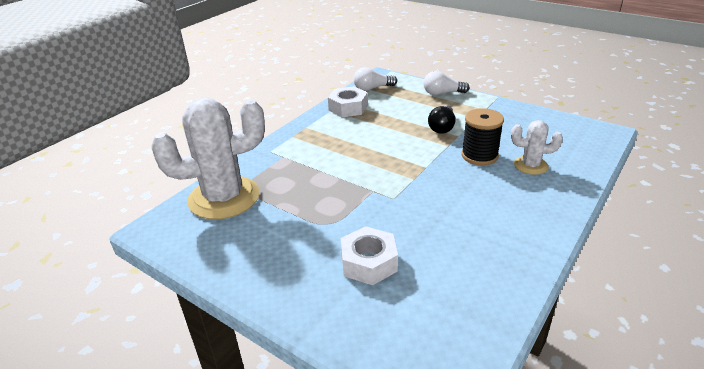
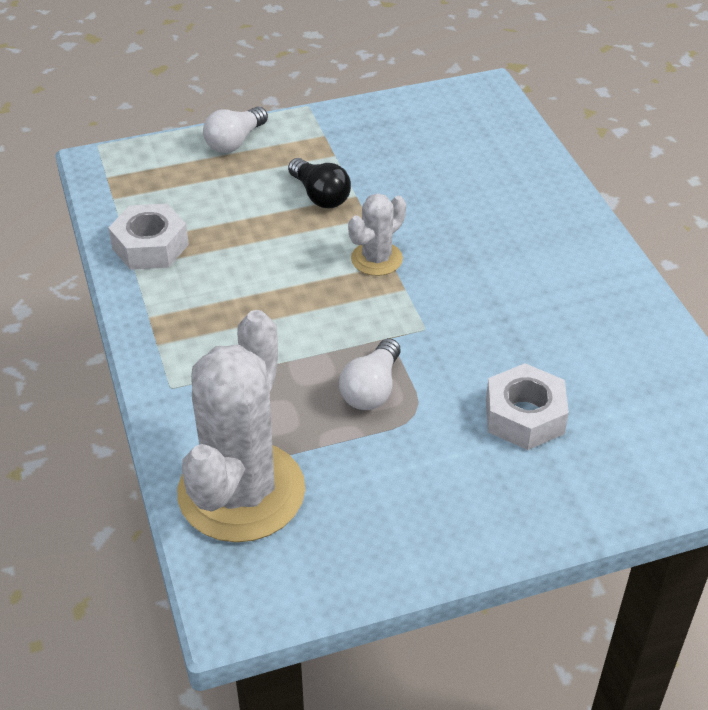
camera: 55 degrees left, 10 degrees up
white light bulb [354,67,397,91] -> white light bulb moved to [339,338,401,410]
black spool [462,108,504,165] -> none
white cactus [511,120,563,175] -> white cactus moved to [348,193,406,276]

